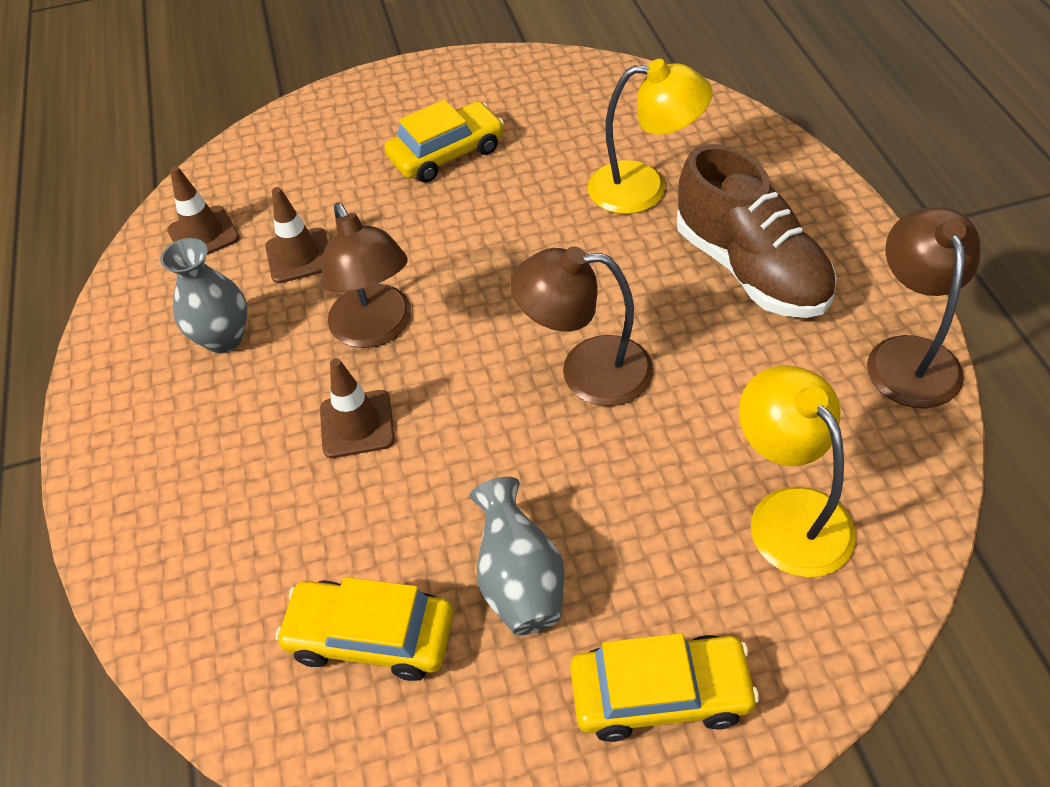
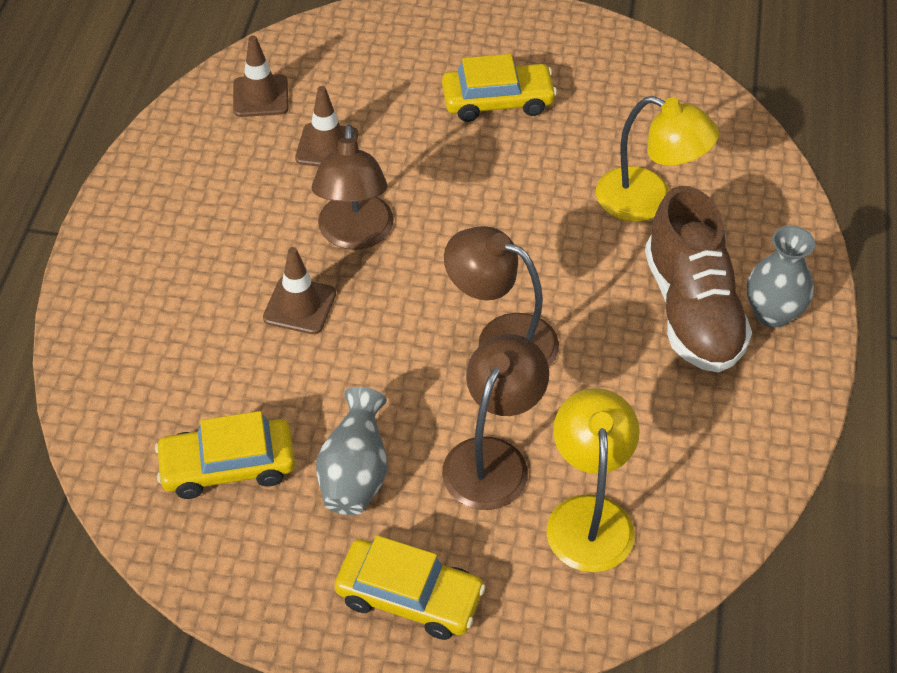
camera: 20 degrees right, 0 degrees up
grey vase [160,238,247,353] -> grey vase moved to [747,226,815,328]
yellow car [275,577,454,681] -> yellow car turned 45 degrees counterclockwise [155,411,295,499]
brown lamp [867,207,980,408] -> brown lamp moved to [442,334,549,510]

